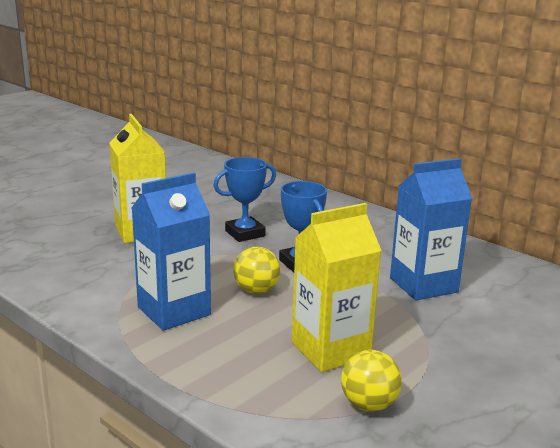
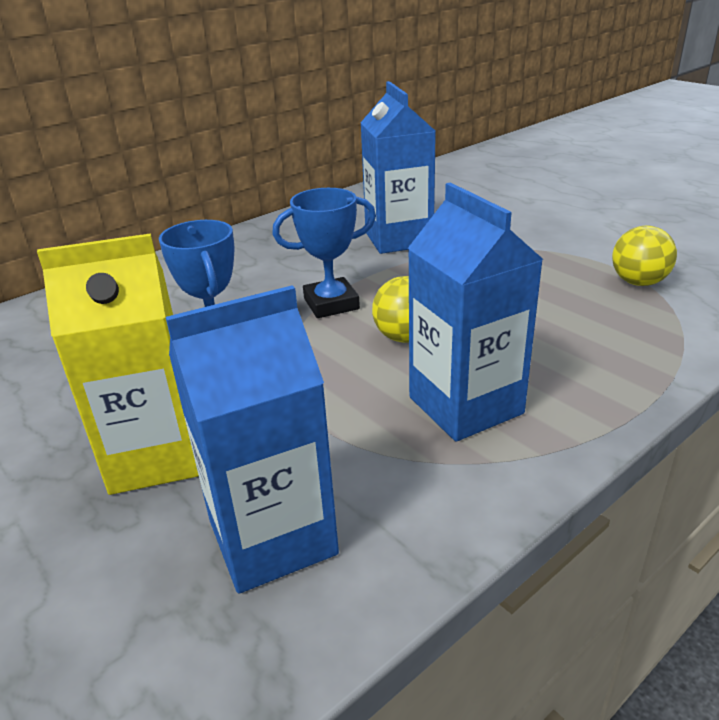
camera: 80 degrees left, 10 degrees up
yellow carton [292,203,382,372] -> none
none -> blue carton [166,285,339,594]

